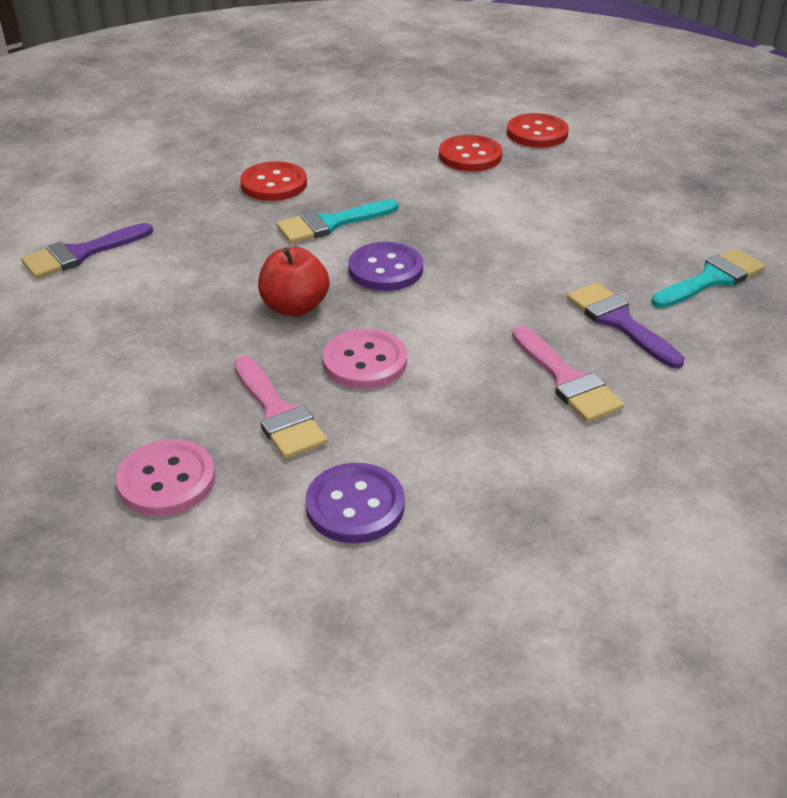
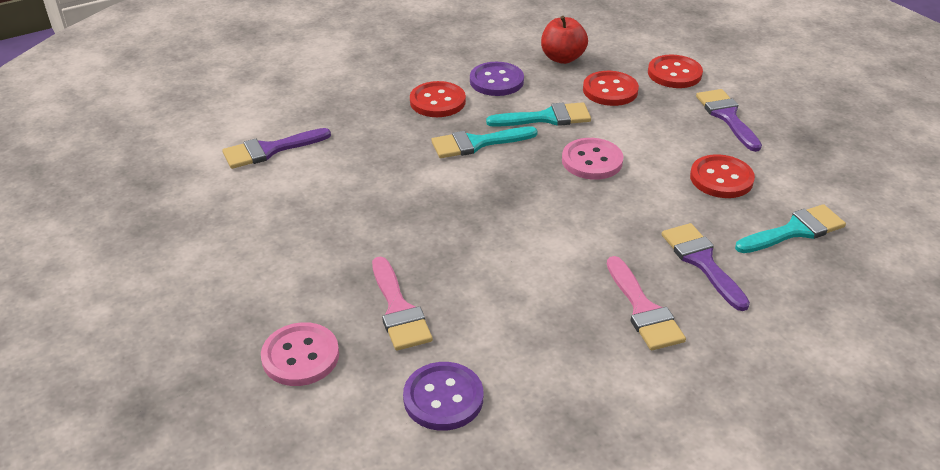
camera: 10 degrees right, 0 degrees up
red apple [258,247,329,317] -> red apple moved to [541,16,588,64]
pink button [323,329,407,389] -> pink button moved to [562,138,623,180]
purple button [348,242,423,291] -> purple button moved to [470,62,524,96]
none -> turquoise brush [486,102,591,127]
none -> red button [690,154,755,198]
none -> purple brush [696,89,762,152]

